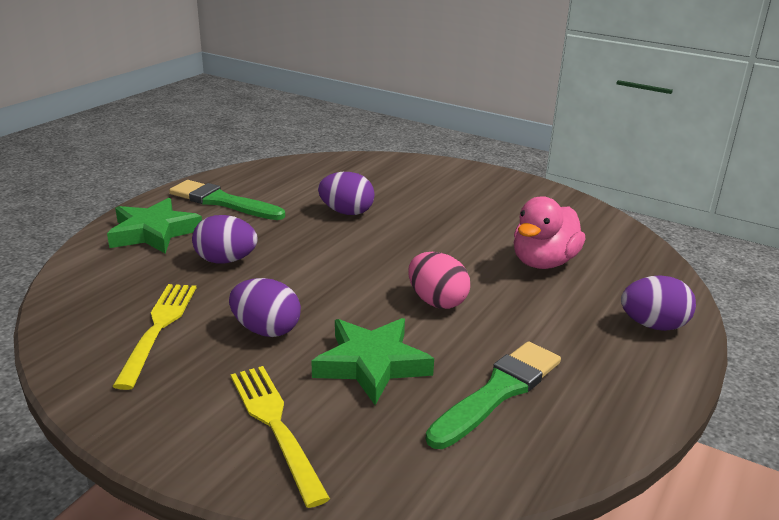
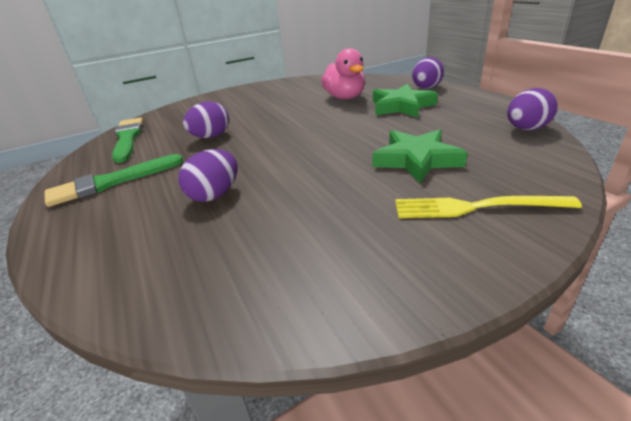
camera: 55 degrees left, 5 degrees up
green star [107,198,202,254] -> green star moved to [373,84,438,118]
yellow fork [112,284,196,390] -> none
purple egg [229,278,301,337] -> purple egg moved to [507,88,558,130]
pink egg [408,252,470,309] -> none
green brush [426,341,561,449] -> green brush moved to [112,117,143,163]

